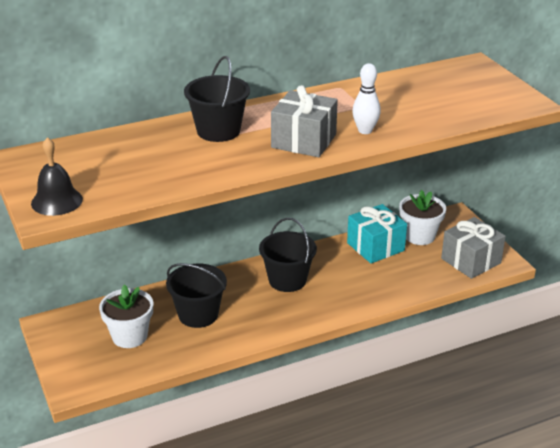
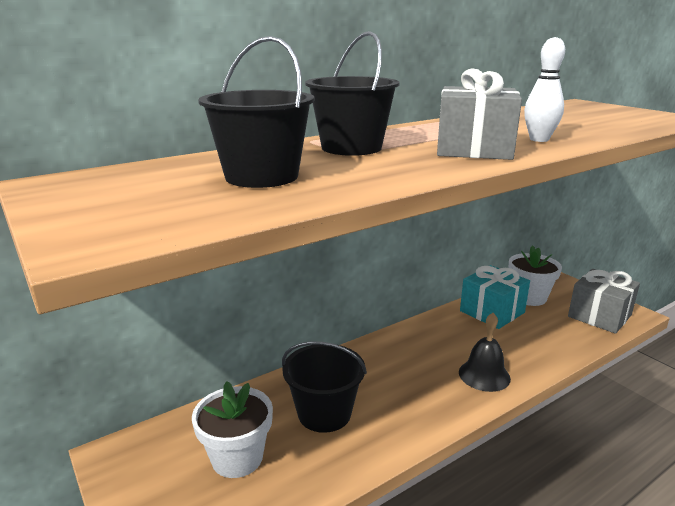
camera: 10 degrees left, 10 degrees down
black bell [31,137,83,216] -> black bell moved to [459,313,511,392]
black bucket [259,218,317,292] -> black bucket moved to [198,36,315,188]

